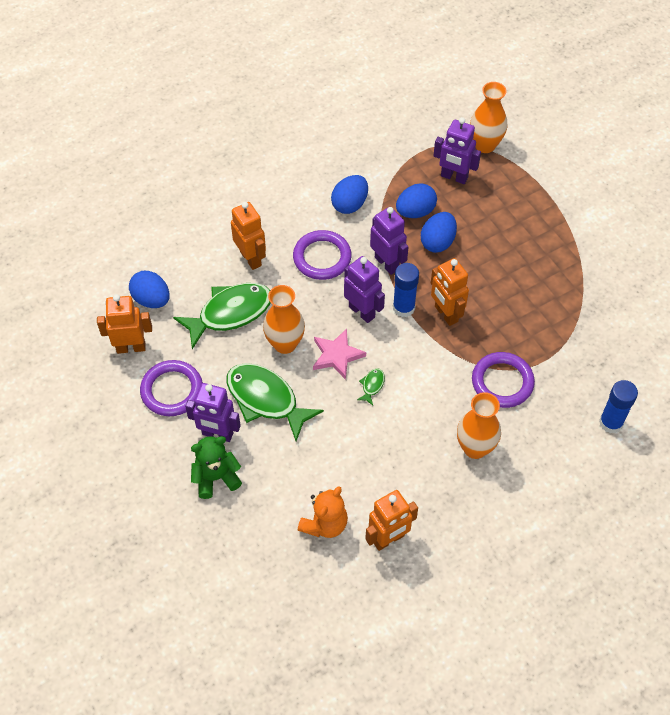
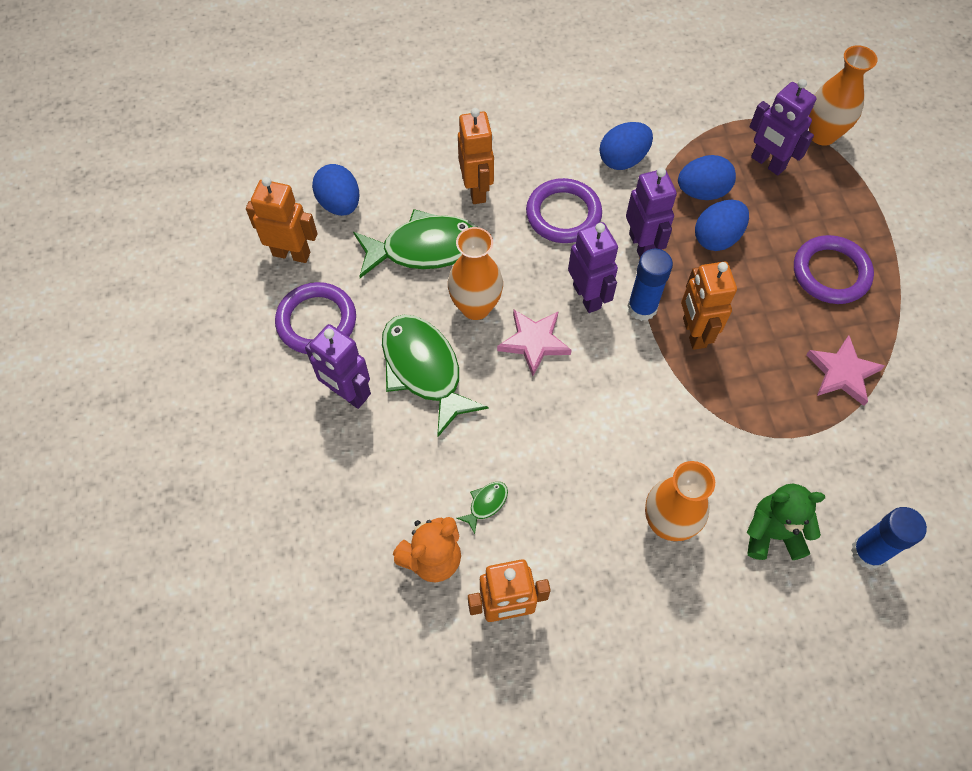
camera: 20 degrees right, 5 degrees up
green teddy bear [191,436,242,499] -> green teddy bear moved to [747,484,825,560]
green fish [357,368,385,405] -> green fish moved to [456,482,508,534]
purple ring [472,352,535,408] -> purple ring moved to [794,235,874,304]
none -> pink star [806,335,885,406]

